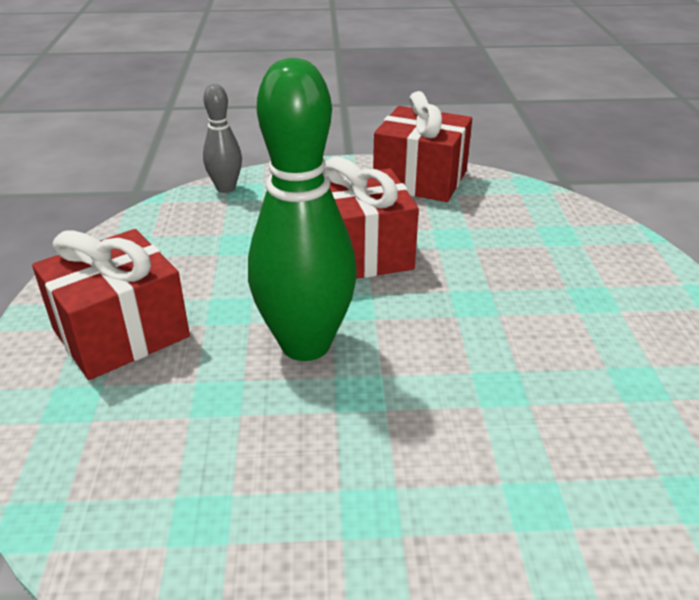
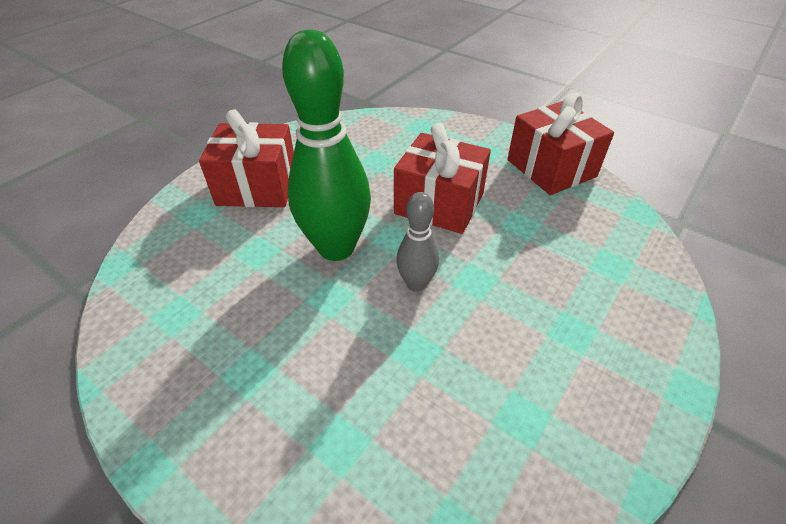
camera: 40 degrees right, 10 degrees up
grey bowling pin [203,84,242,193] -> grey bowling pin moved to [396,192,439,292]

